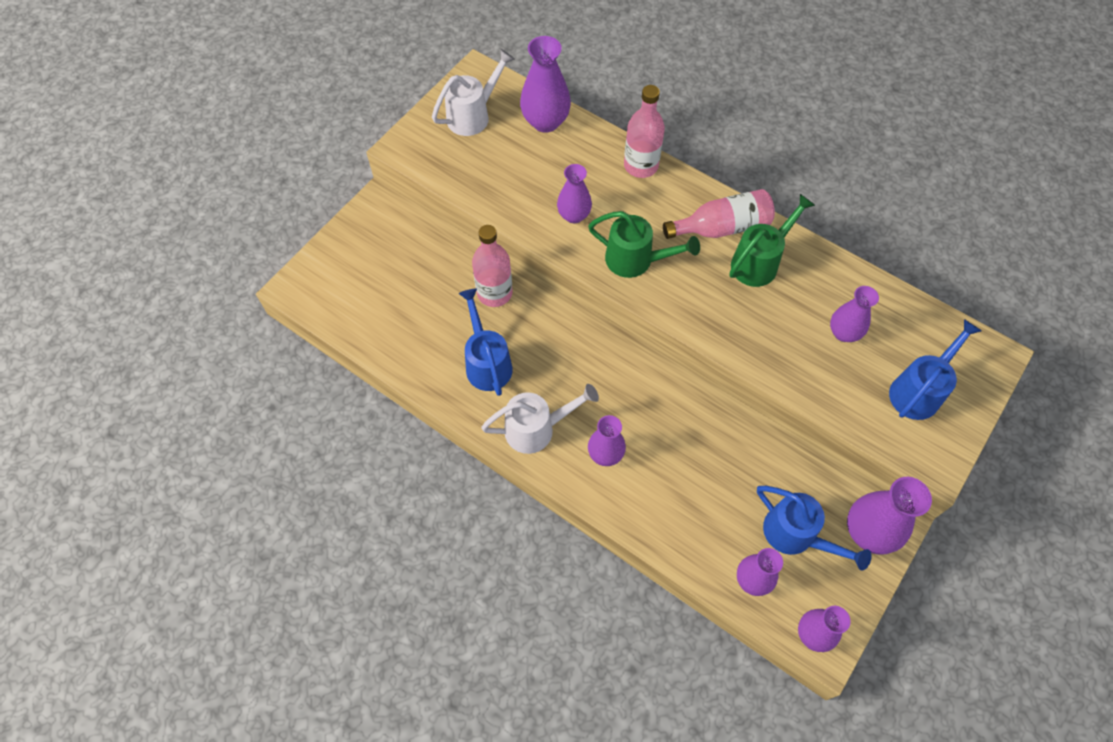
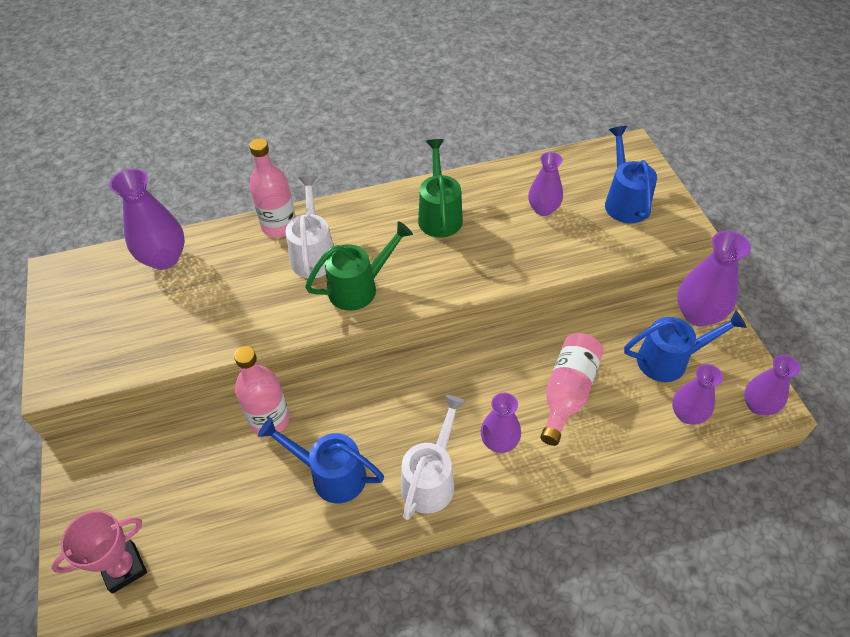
camera: 50 degrees left, 10 degrees down
white watering can [432,49,515,136] -> white watering can moved to [285,176,334,278]
purple vase [557,164,592,223] -> none
pink bottle [663,189,775,239] -> pink bottle moved to [540,333,604,446]
none -> pink trophy [51,510,147,594]

